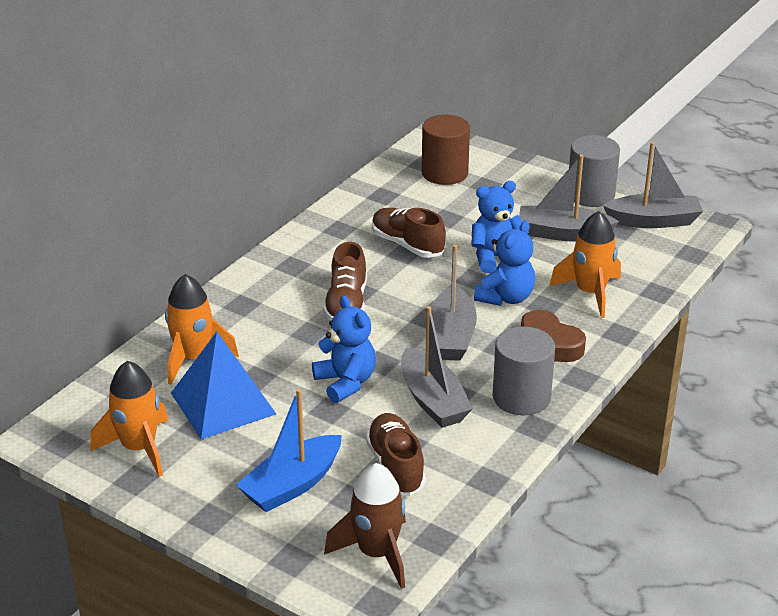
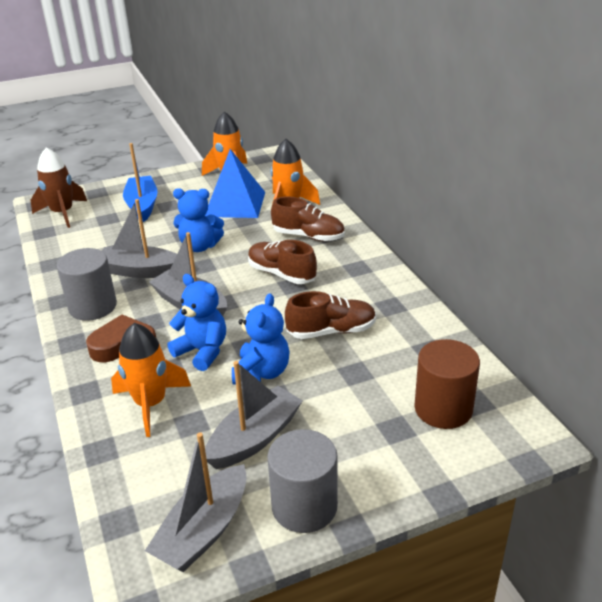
camera: 125 degrees right, 0 degrees up
brown shoe [366,413,426,496] -> brown shoe moved to [271,196,345,241]
blue teddy bear [474,221,535,306] -> blue teddy bear turned 150 degrees clockwise [167,274,226,371]

